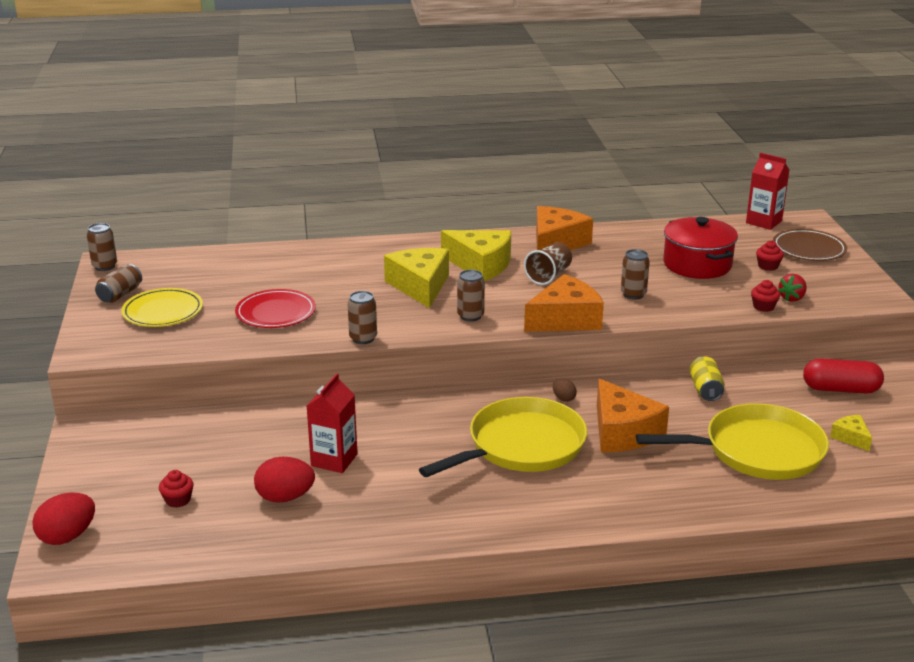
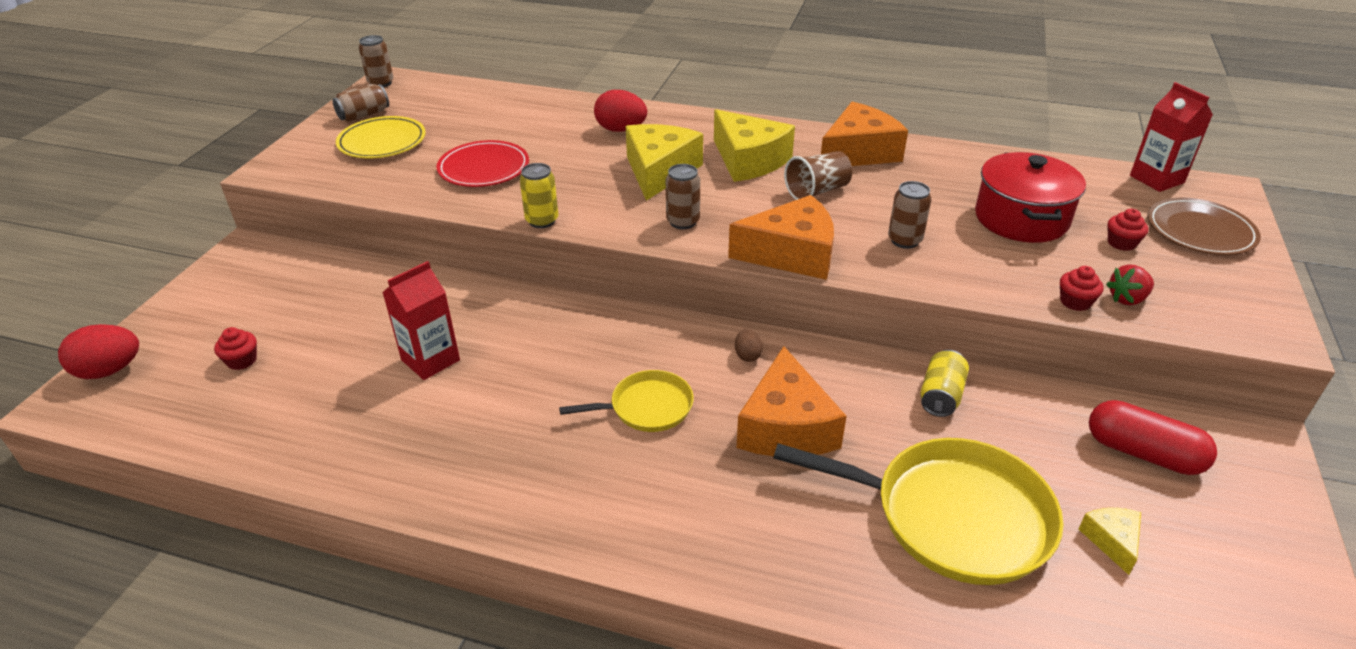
camera: 25 degrees right, 10 degrees up
red egg [254,457,315,503] -> red egg moved to [594,90,647,132]
brown can [348,291,377,344] -> yellow can [520,163,559,228]
yellow pan [419,397,587,477] -> yellow pan [559,370,694,432], size x0.54

